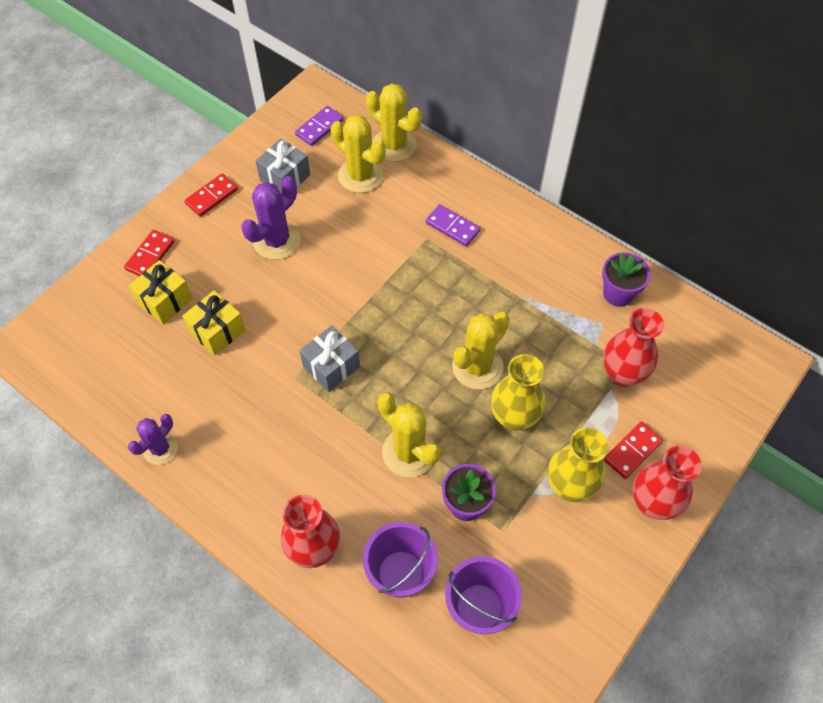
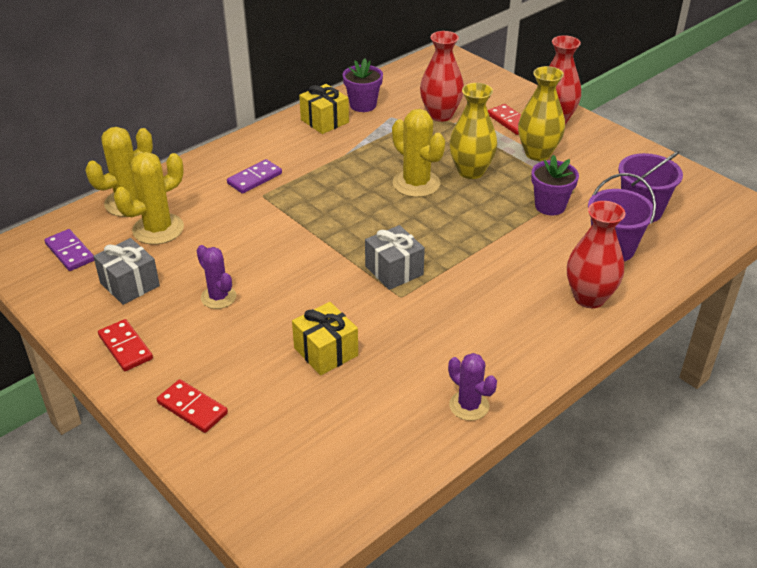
camera: 80 degrees left, 20 degrees down
yellow gift [129,260,193,324] -> yellow gift moved to [299,84,349,134]
purple cactus [241,176,301,260] -> purple cactus [196,245,237,309], size x0.64
yellow cactus [377,392,441,477] -> none

